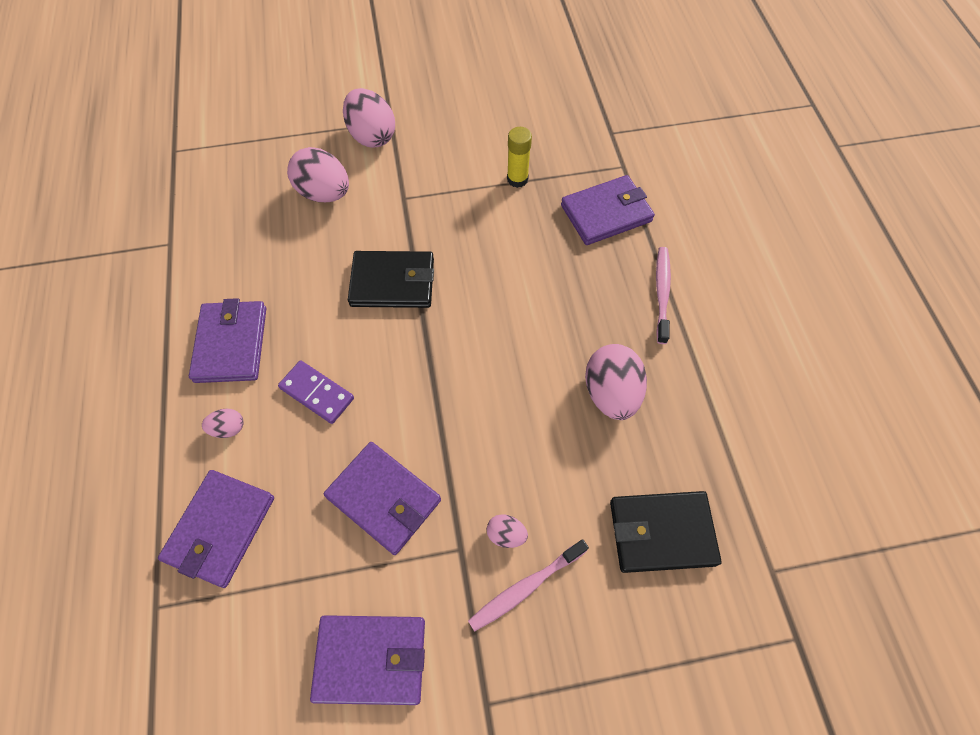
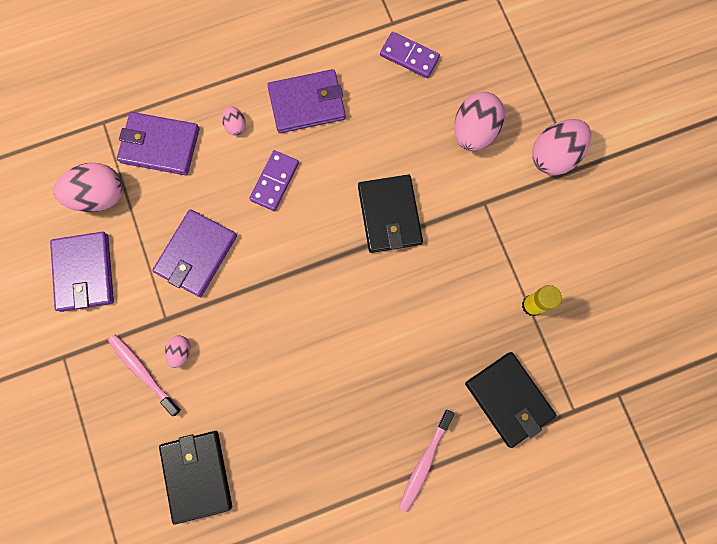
camera: 80 degrees right, 15 degrees up
purple wallet [561,175,655,245] -> black wallet [465,352,557,448]
pink egg [585,344,647,420] -> pink egg moved to [53,163,123,212]
pink toothbrush [656,247,671,344] -> pink toothbrush turned 120 degrees clockwise [399,410,454,512]
none -> purple domino [380,32,440,78]

